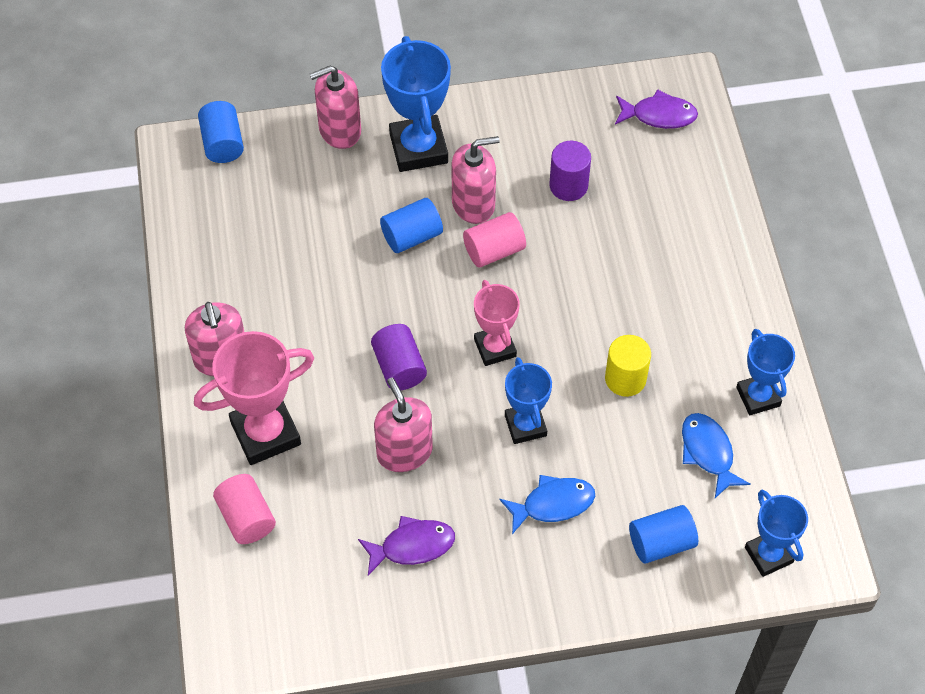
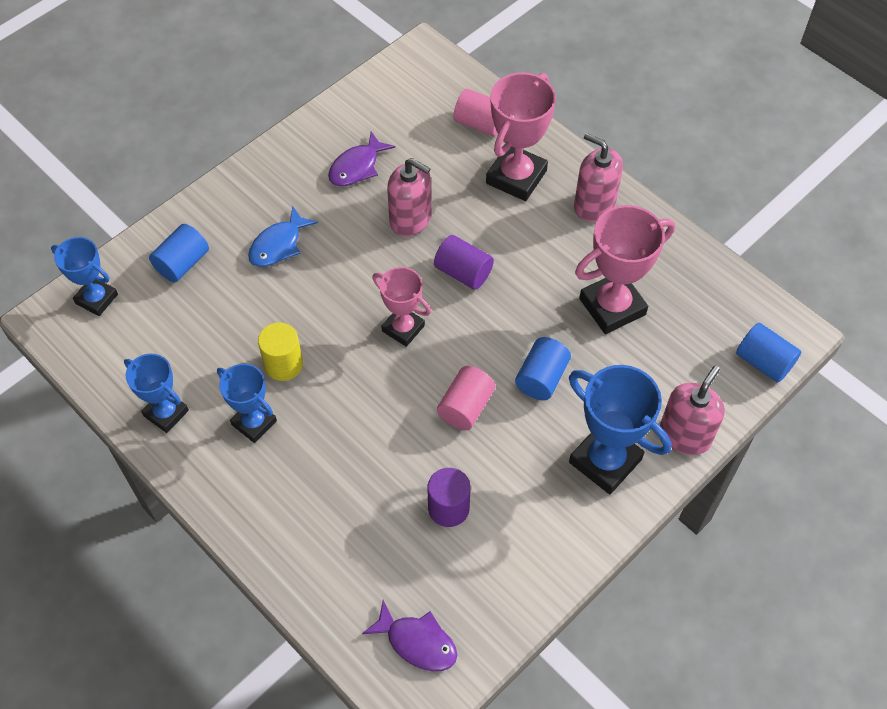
camera: 145 degrees right, 0 degrees up
pink soap dispenser [451,136,500,224] -> none
blue trophy [505,357,552,444] -> blue trophy moved to [217,363,277,443]
purple fish [615,89,698,129] -> purple fish turned 120 degrees counterclockwise [362,600,457,671]
blue fish [682,413,750,498] -> none
none -> pink trophy [575,205,675,334]

